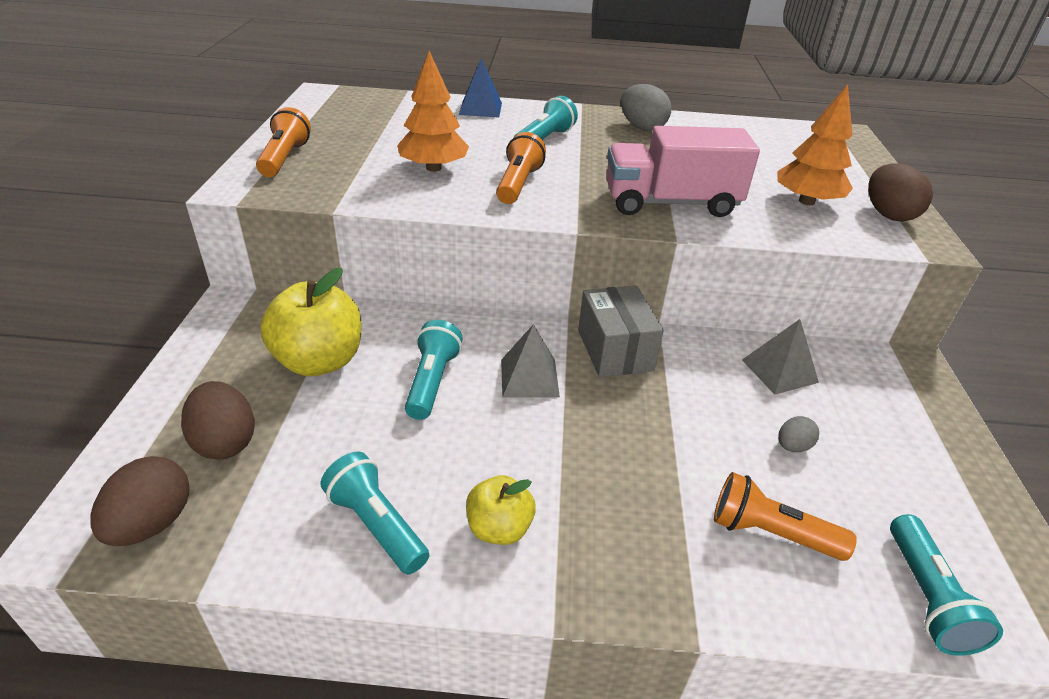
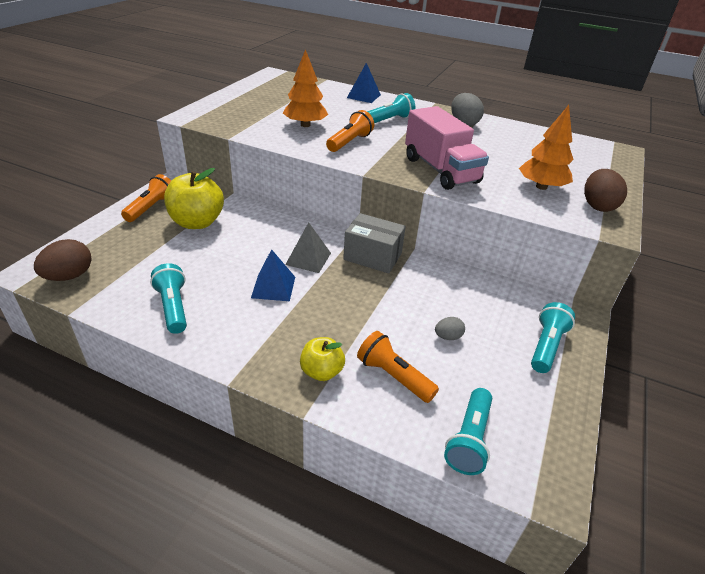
camera: 20 degrees right, 0 degrees up
brown egg [181,381,255,460] -> none
orange flashlight [256,107,311,177] -> orange flashlight moved to [121,174,171,222]
turquoise flashlight [405,320,463,420] -> turquoise flashlight moved to [531,302,575,373]
yellow apple [466,475,536,545] -> yellow apple moved to [300,337,345,381]
grey box [578,286,664,377] -> grey box turned 75 degrees counterclockwise [343,213,406,274]
pink truck [606,126,760,217] -> pink truck turned 135 degrees counterclockwise [405,106,489,190]
grey pyramid [742,319,819,395] -> none
none -> blue pyramid [251,249,295,301]

